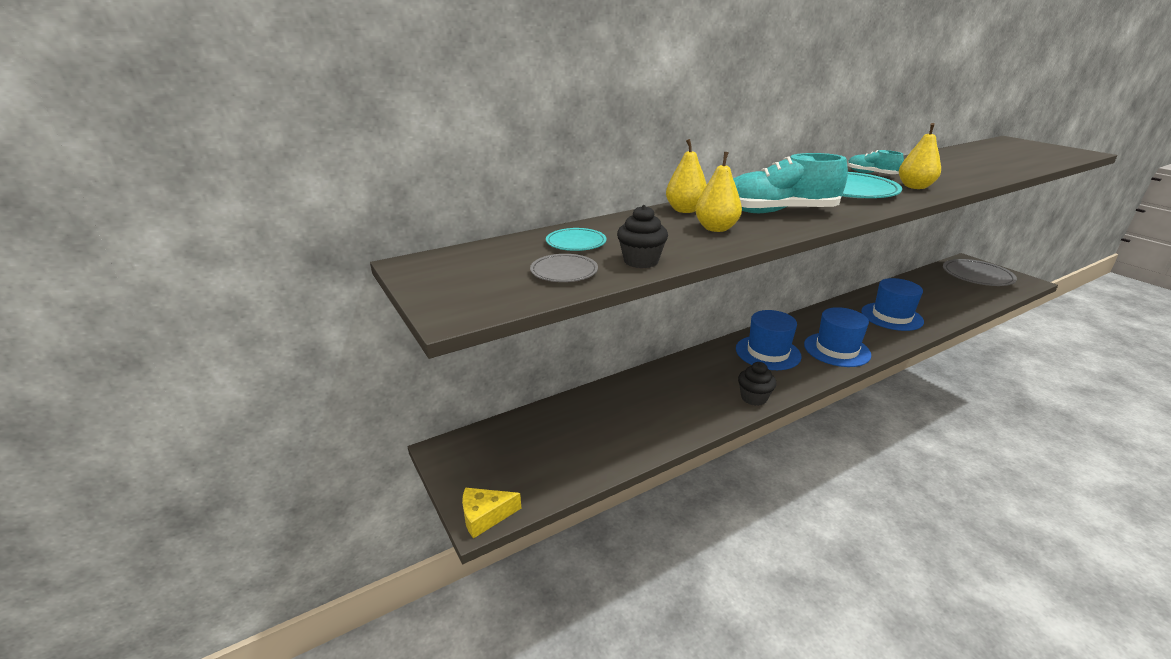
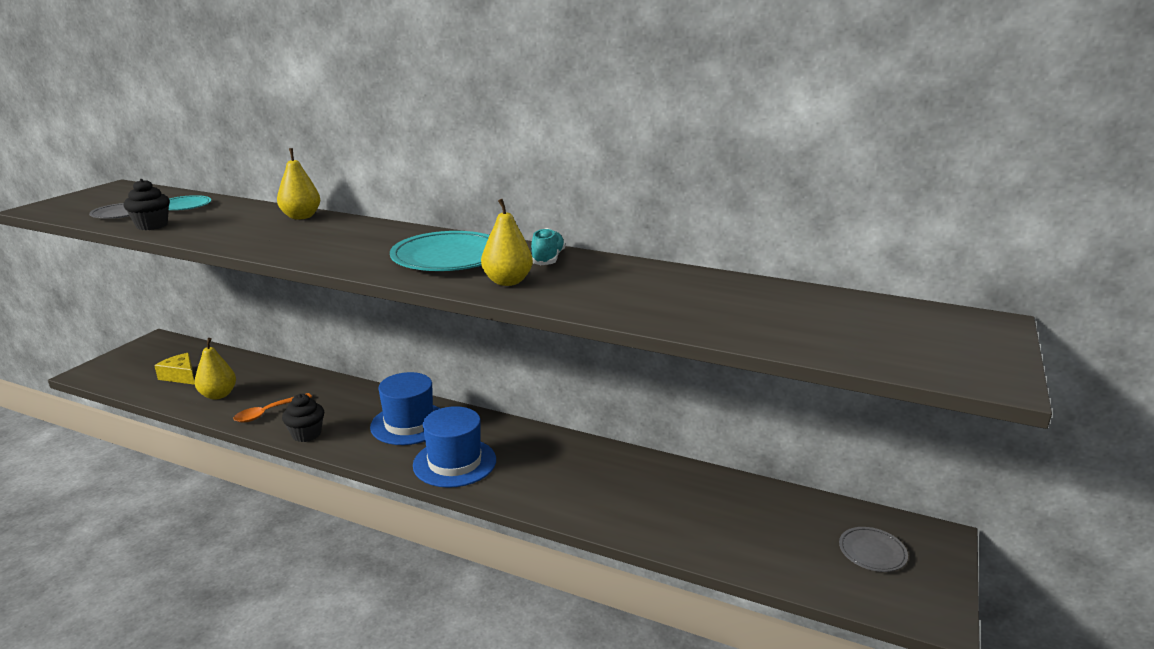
camera: 55 degrees right, 5 degrees down
yellow cheese [462,487,521,539] -> yellow cheese moved to [154,353,195,385]
yellow pear [695,152,742,232] -> yellow pear moved to [195,338,236,399]
turquoise shoe [733,153,848,213] -> none
blue hat [861,278,924,331] -> none
grey plate [943,259,1017,286] -> grey plate [839,527,908,572], size x0.53
none -> orange spoon [233,393,312,422]

